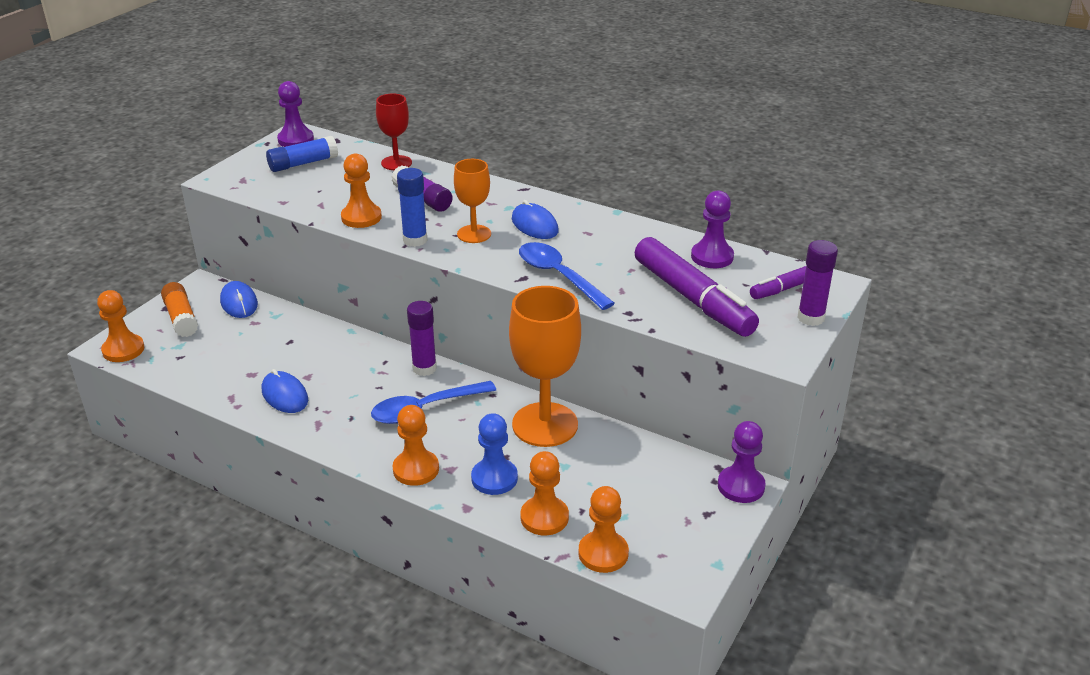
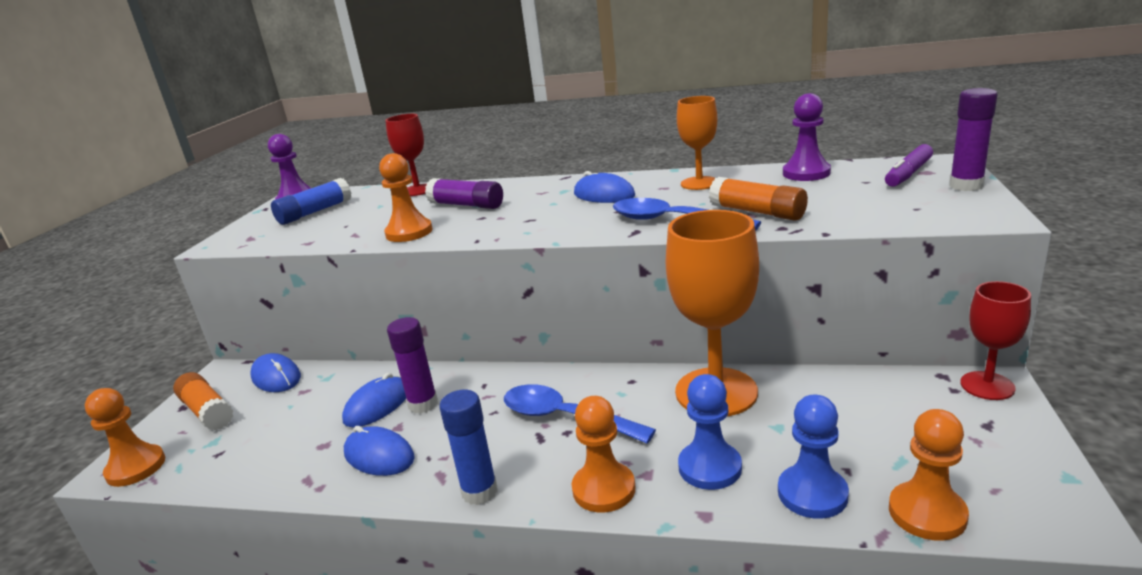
camera: 15 degrees left, 10 degrees down
blue spoon [371,381,496,424] -> blue spoon turned 75 degrees clockwise [504,384,656,444]
blue glue stick [397,168,427,247] -> blue glue stick moved to [439,390,498,505]
purple glue stick [407,301,437,376] -> purple glue stick moved to [387,317,438,413]
orange goblet [454,159,491,243] -> orange goblet moved to [677,96,717,190]
orange pawn [521,451,569,535] -> blue pawn [778,395,849,519]
purple marker [635,237,759,337] -> none
purple pawn [718,421,766,503] -> red goblet [960,281,1031,400]
none -> blue mouse [342,373,406,427]
none -> orange glue stick [709,177,808,221]

